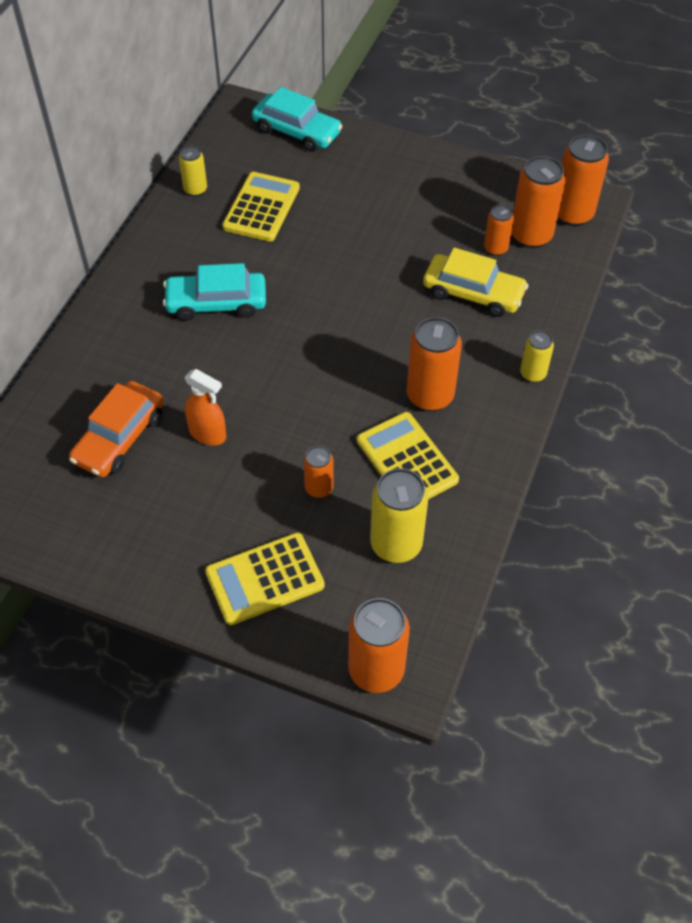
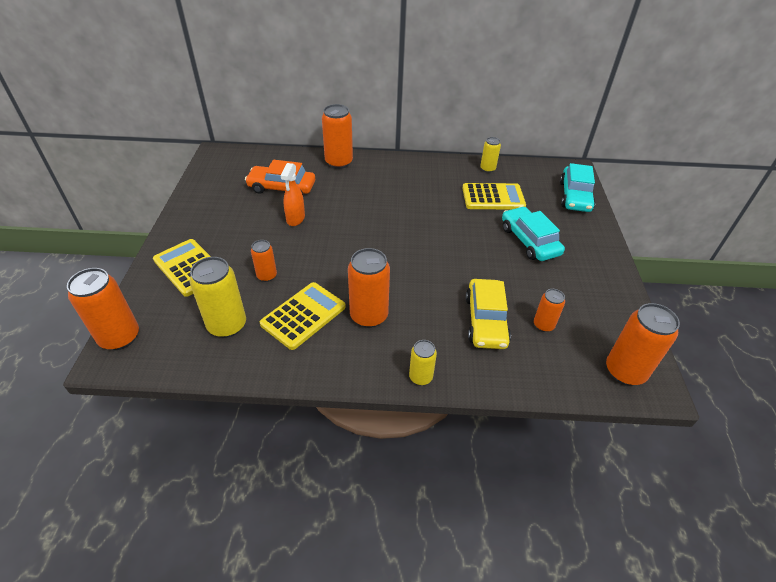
camera: 70 degrees right, 10 degrees down
turquoise car [163,263,266,321] -> turquoise car moved to [502,206,565,261]
orange can [511,156,565,248] -> orange can moved to [322,104,353,169]

